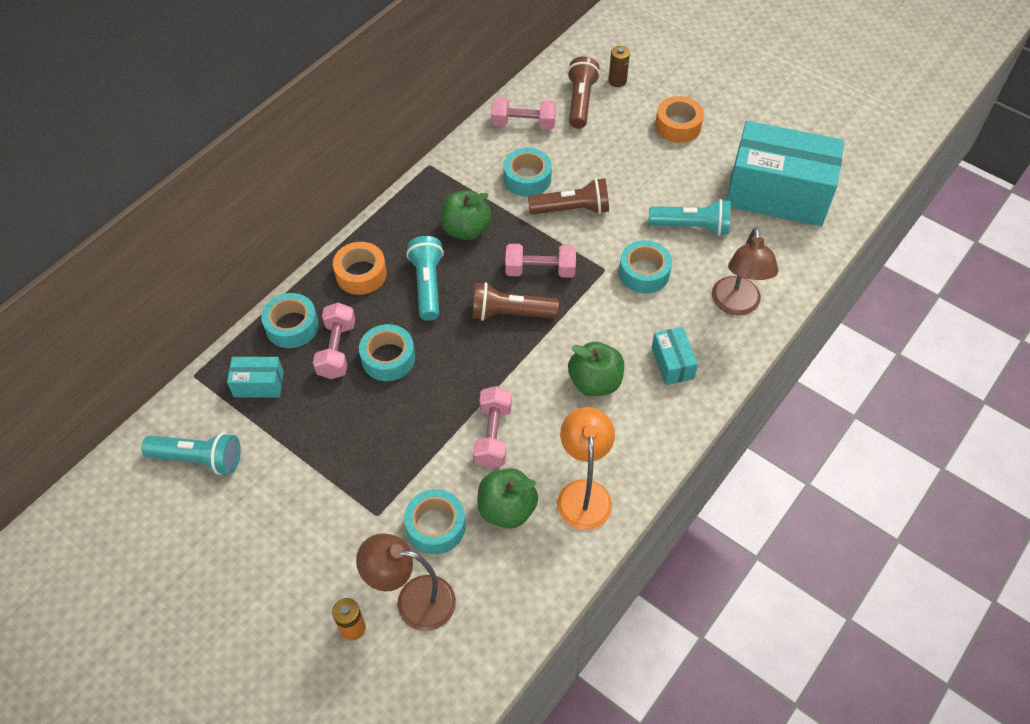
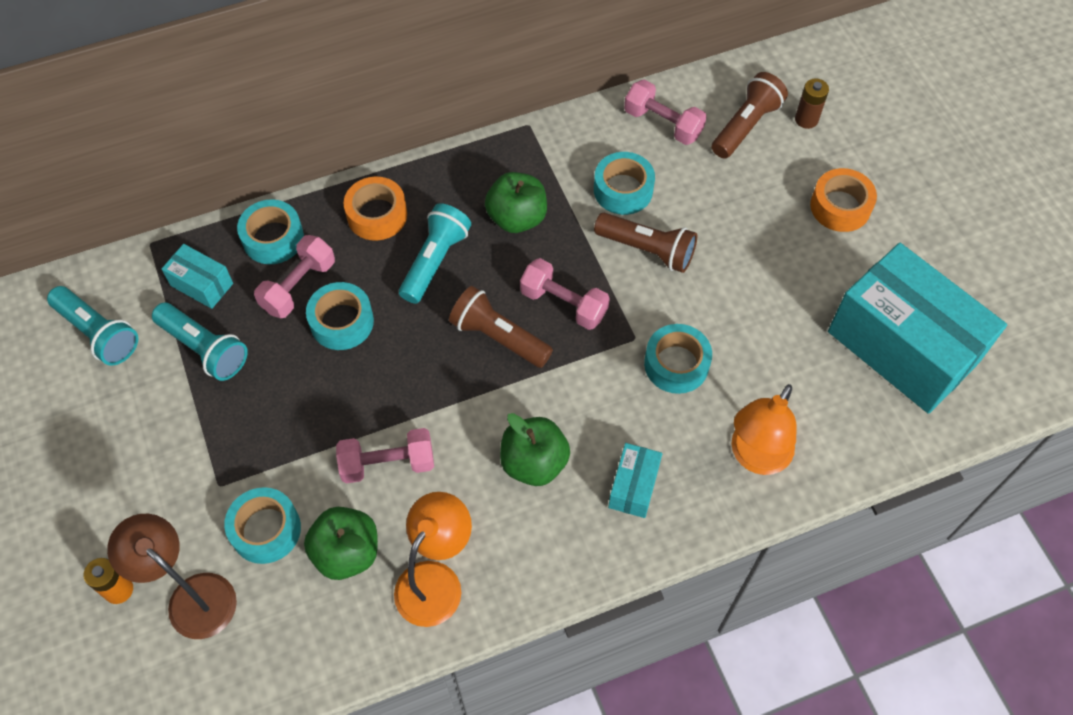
camera: 30 degrees right, 5 degrees up
pink dumbbell [473,386,512,468] -> pink dumbbell turned 45 degrees clockwise [336,428,434,484]
turquoise flashlight [648,199,731,236] -> turquoise flashlight moved to [152,303,248,381]
brown lamp [712,228,779,316] -> orange lamp [731,384,797,475]

